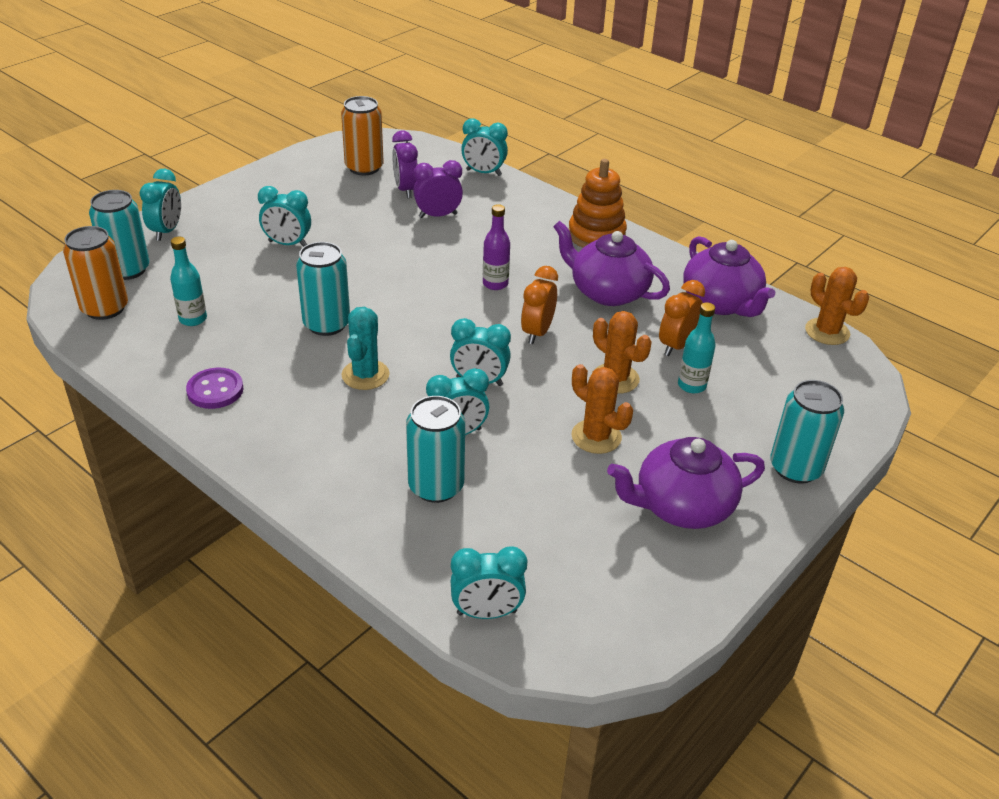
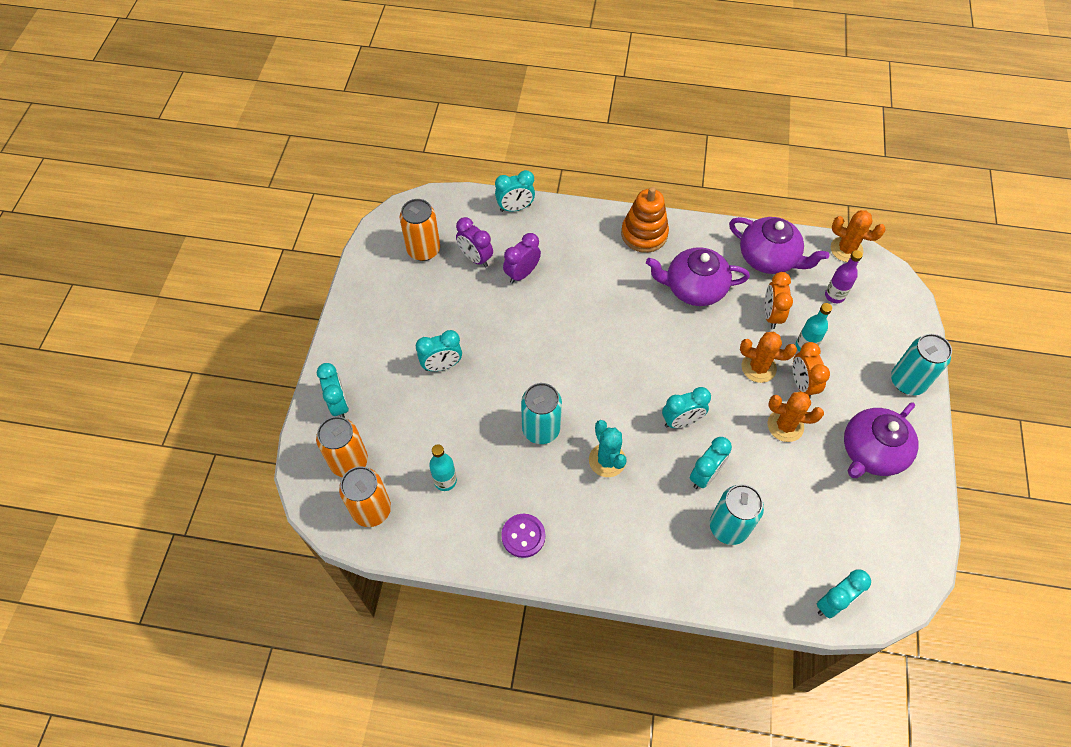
camera: 30 degrees left, 20 degrees up
turquoise can [89,190,150,280] -> orange can [316,416,368,477]
purple bottle [483,204,510,290] -> purple bottle moved to [825,250,863,303]
orange clock [521,266,558,344] -> orange clock moved to [793,342,830,398]

